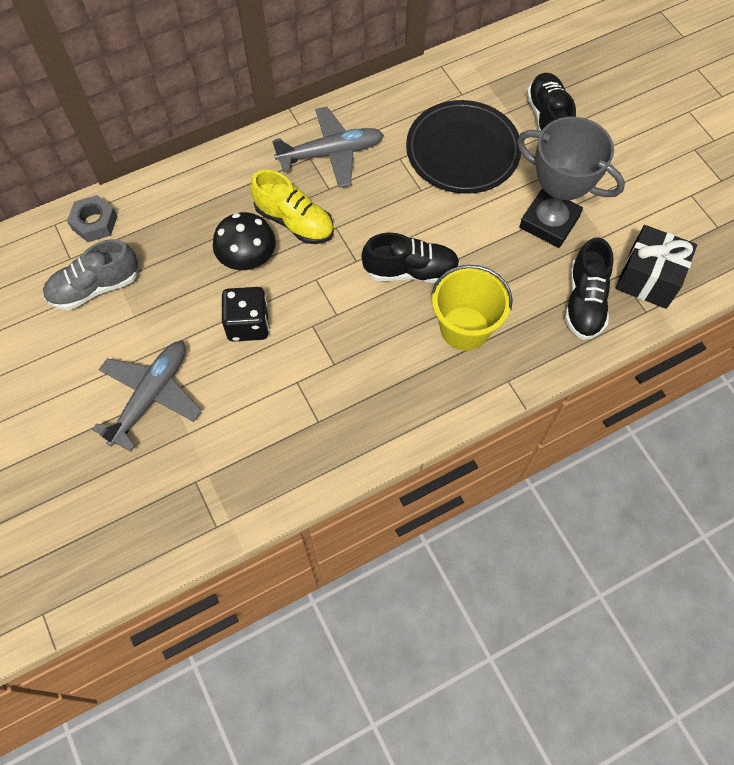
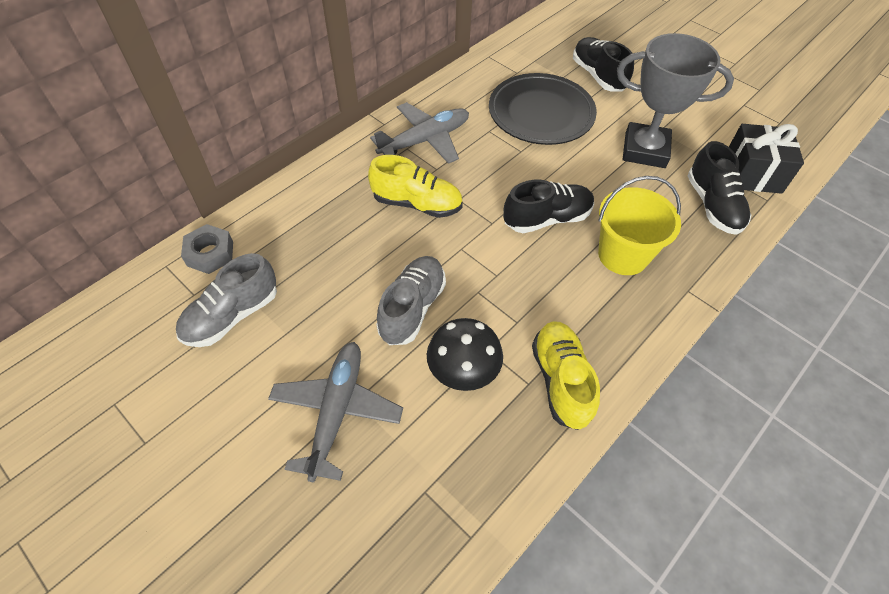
camera: 20 degrees left, 10 degrees down
black mushroom [213,212,276,270] -> black mushroom moved to [427,318,503,391]
black dice [222,287,269,342] -> grey shoe [376,256,446,345]
none -> yellow shoe [532,321,600,430]

